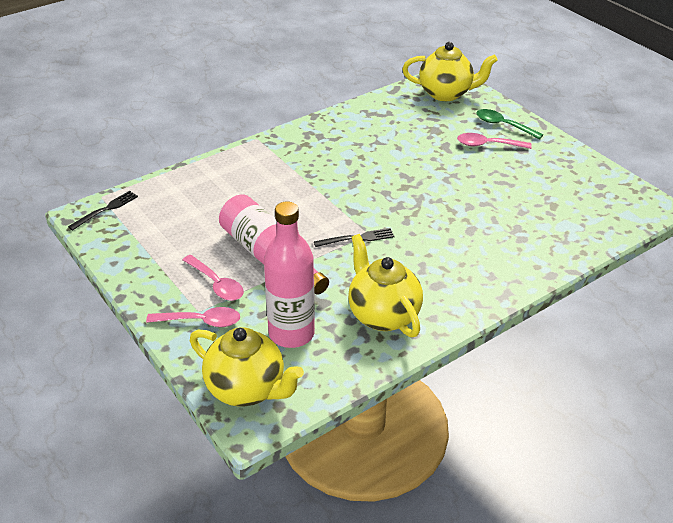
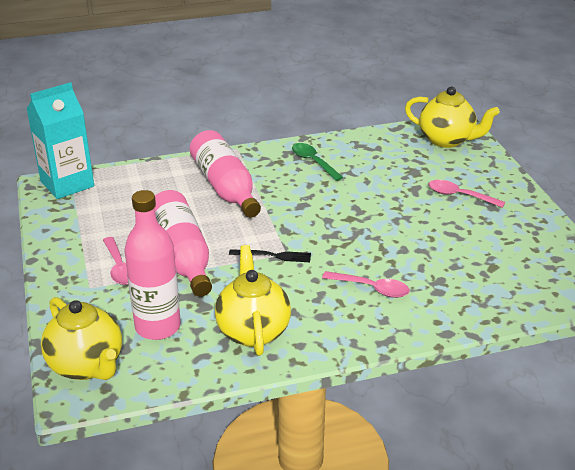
camera: 20 degrees right, 5 degrees down
black fork [68,191,138,231] -> turquoise carton [27,82,94,199]
pink spoon [146,307,240,327] -> pink spoon moved to [322,271,410,298]
green spoon [476,109,543,139] -> green spoon moved to [292,143,343,181]
none -> pink bottle [190,130,261,217]

